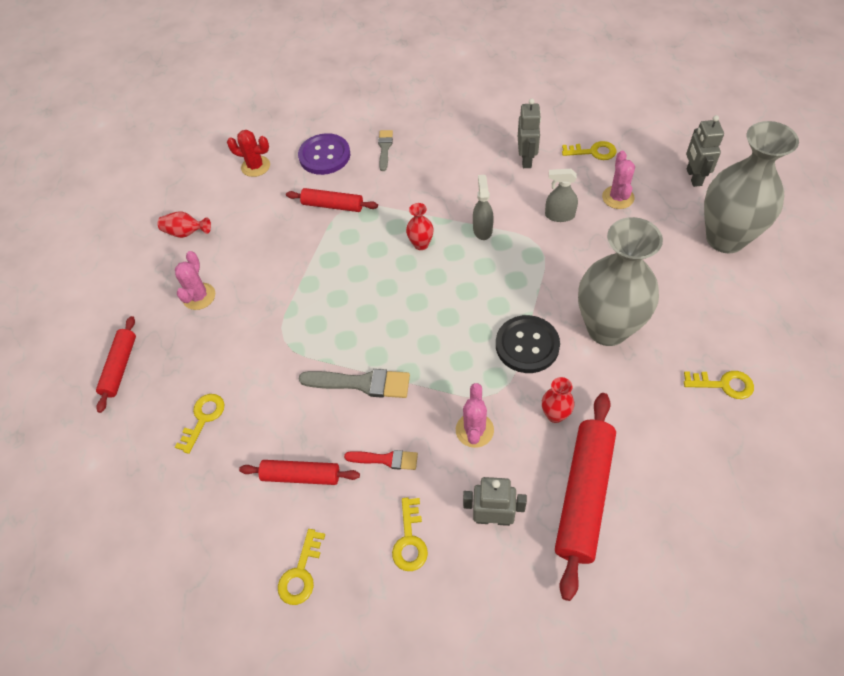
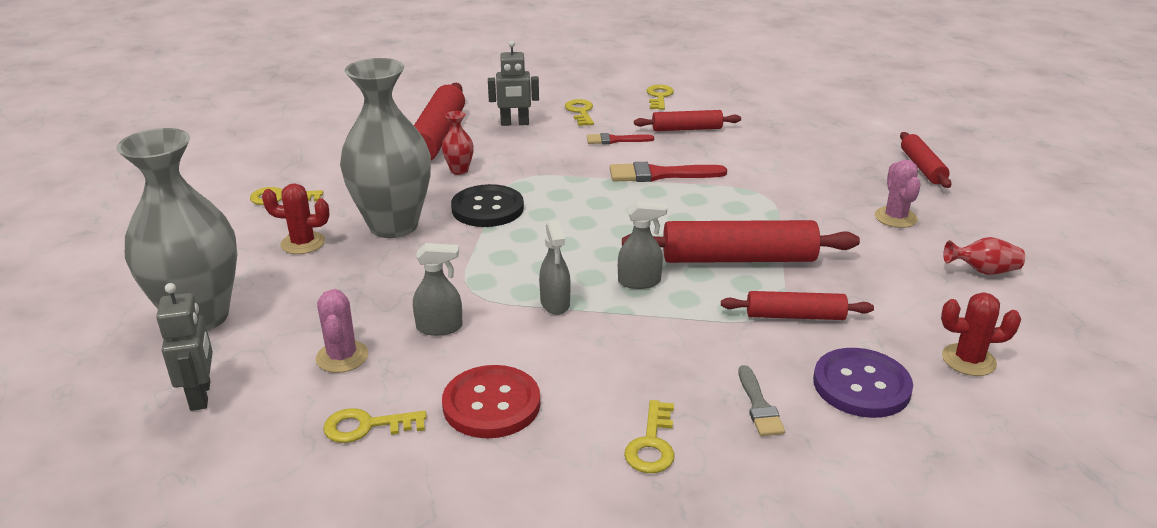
camera: 165 degrees right, 25 degrees down
yellow key [175,394,225,454] -> yellow key moved to [624,400,675,473]
grey brush [299,369,410,398] -> red brush [610,162,727,182]
red vase [406,203,433,250] -> grey spray bottle [618,201,667,289]
pink cactus [456,383,494,448] -> none
grey robot [518,98,541,168] -> red button [442,365,540,438]
none -> red cactus [262,183,330,254]
none -> red rolling pin [622,220,860,263]

